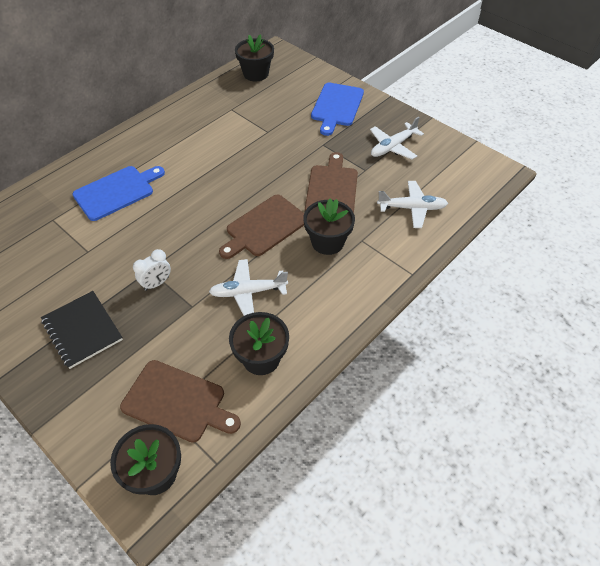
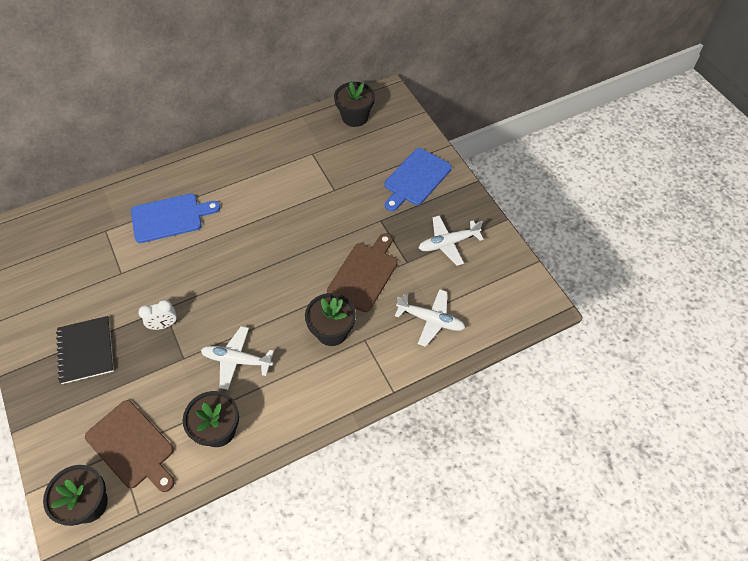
camera: 20 degrees right, 5 degrees up
brown cutting board [219,195,304,259] -> none

